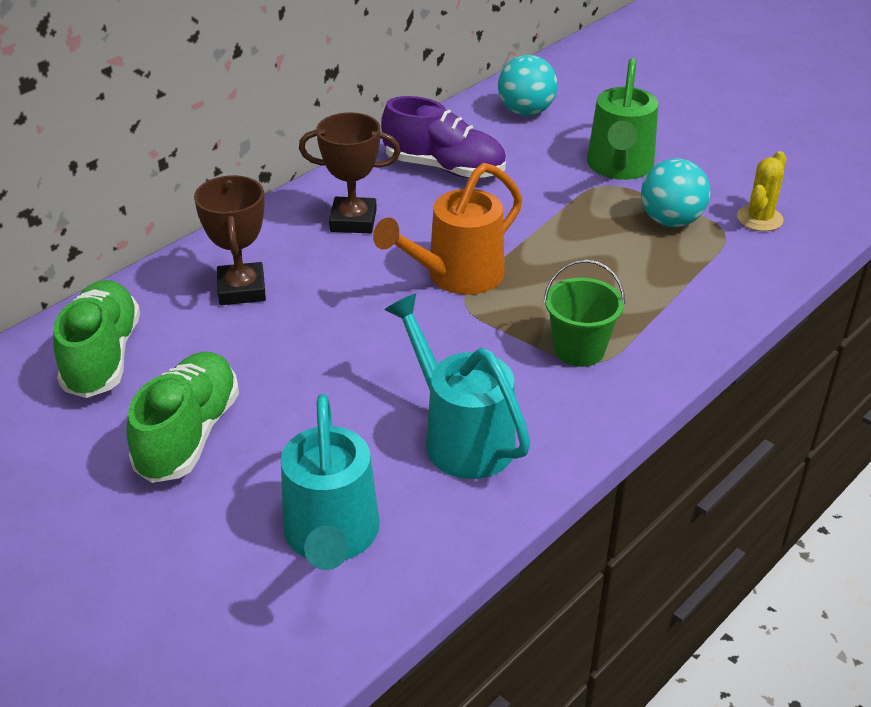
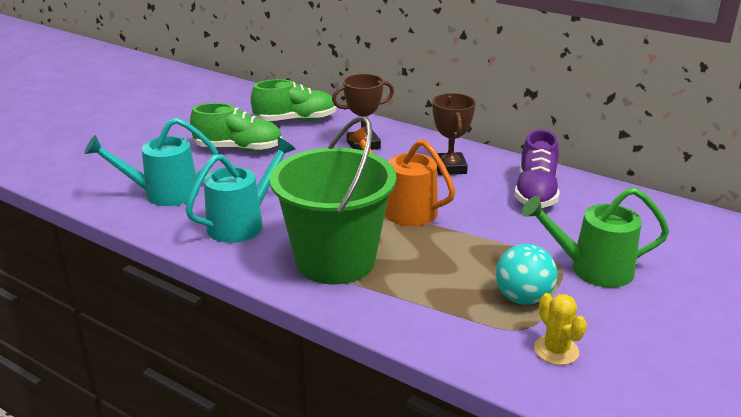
camera: 80 degrees right, 10 degrees down
turquoise ball [498,55,558,116] -> none
green bucket [544,260,625,367] -> green bucket [270,116,396,284], size x2.16
yellow cactus [737,151,786,231] -> yellow cactus turned 45 degrees clockwise [534,293,587,365]

